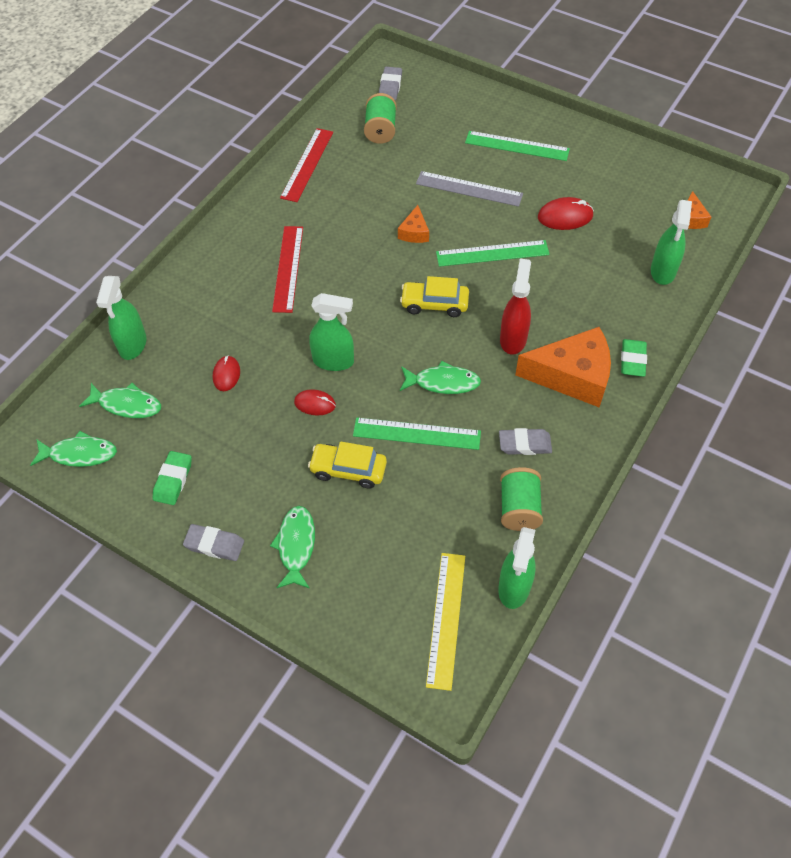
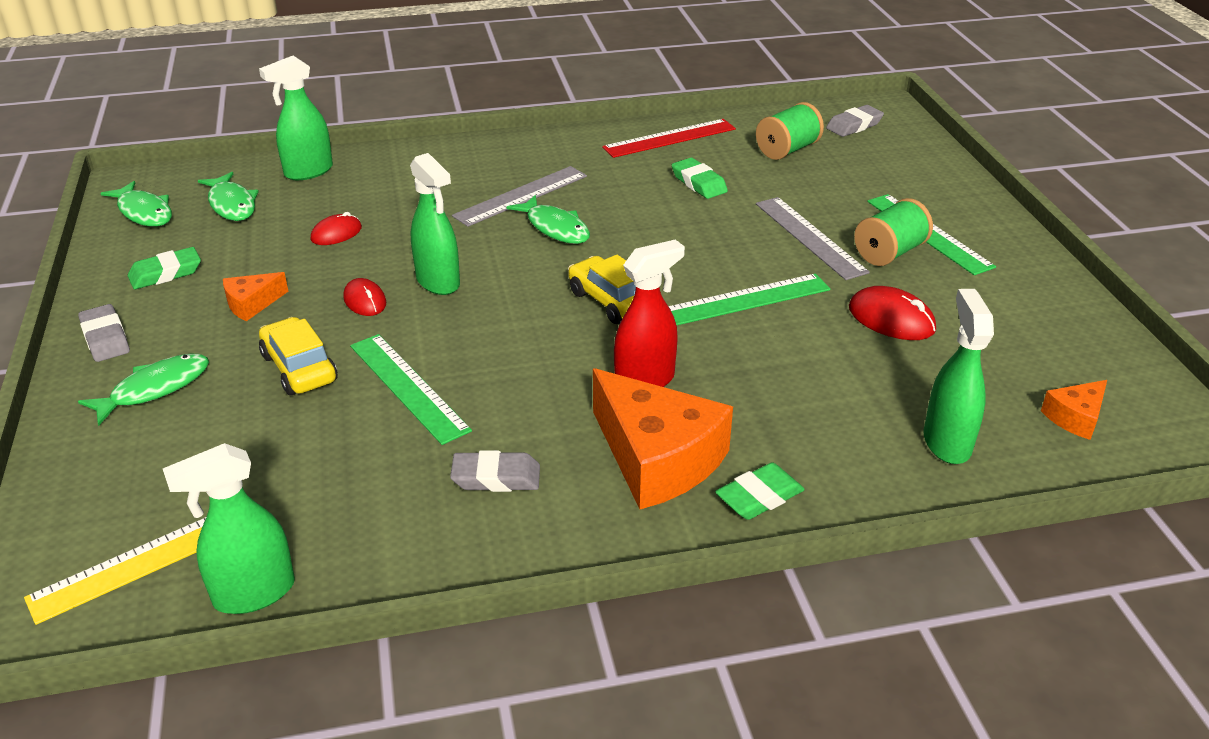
camera: 45 degrees right, 20 degrees down
red ruler [272,226,303,313] -> grey ruler [452,166,587,227]
orange cheese [398,205,429,243] -> orange cheese moved to [223,272,289,321]
green fish [400,361,481,394] -> green fish moved to [506,195,590,244]
green ruler [436,240,550,267] -> green ruler turned 60 degrees counterclockwise [668,273,830,326]
grey eraser [499,428,552,455] -> grey eraser turned 45 degrees counterclockwise [450,450,540,492]
green spool [500,467,543,531] -> green spool moved to [854,198,933,266]
green spray bottle [651,200,692,285] -> green spray bottle turned 120 degrees clockwise [924,289,994,464]
none -> green eraser [672,158,728,199]

